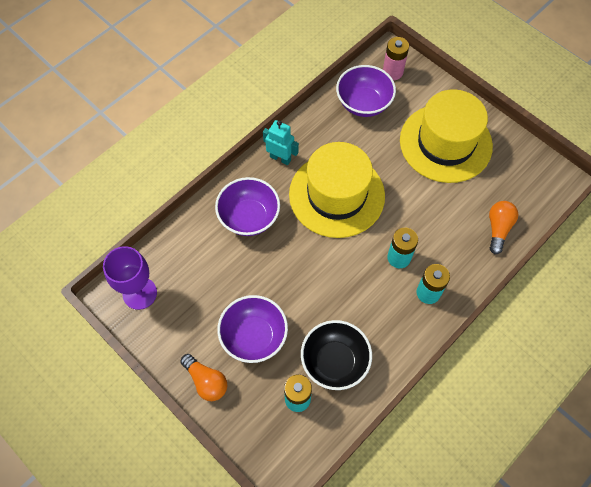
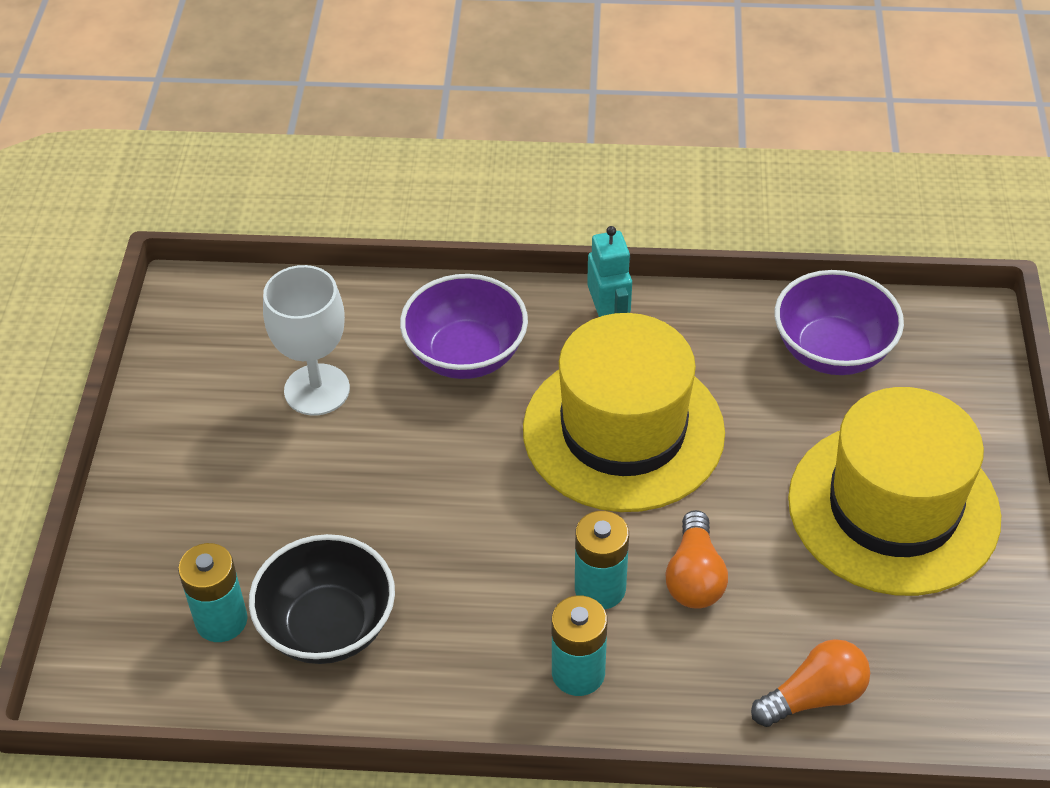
camera: 50 degrees right, 15 degrees down
purple goblet [103,246,157,310] -> none
orange light bulb [180,354,227,401] -> orange light bulb moved to [665,510,728,609]
purple bowl [217,295,288,363] -> none
pink battery [383,37,409,80] -> none
none -> white goblet [263,265,350,416]

